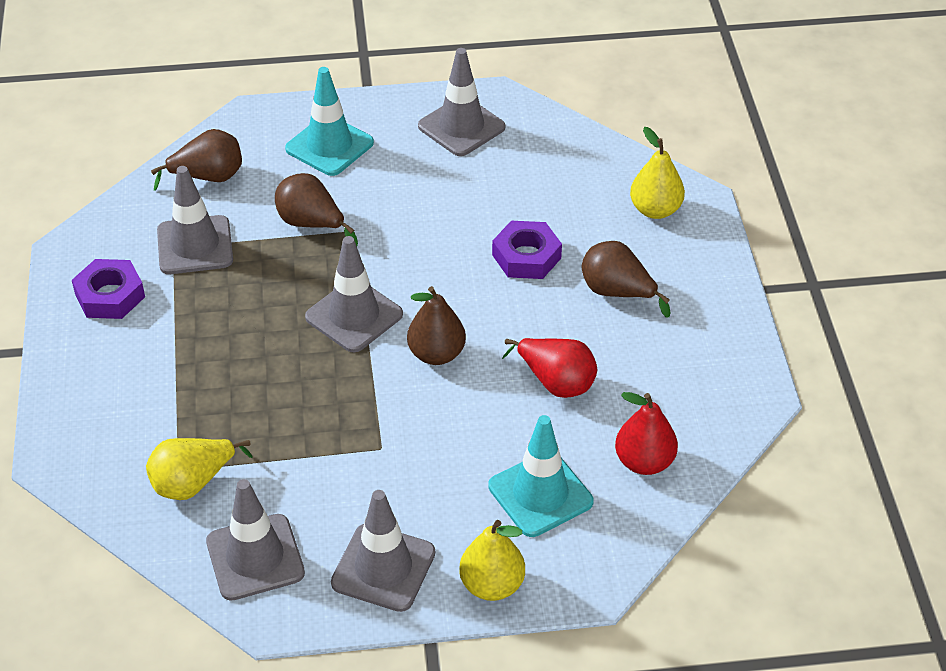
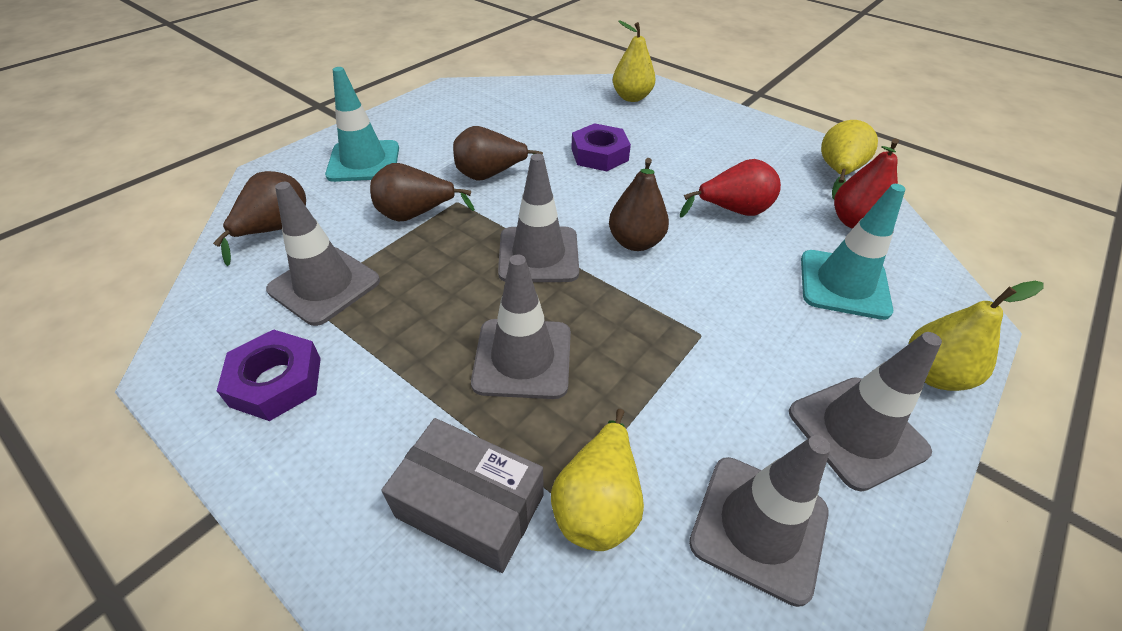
camera: 45 degrees left, 0 degrees up
grey traffic cone [418,48,505,156] -> grey traffic cone moved to [471,255,571,399]
brown pear [582,241,670,318] -> brown pear moved to [453,126,543,181]
none -> grey box [382,418,544,573]
none -> yellow pear [821,120,878,199]

